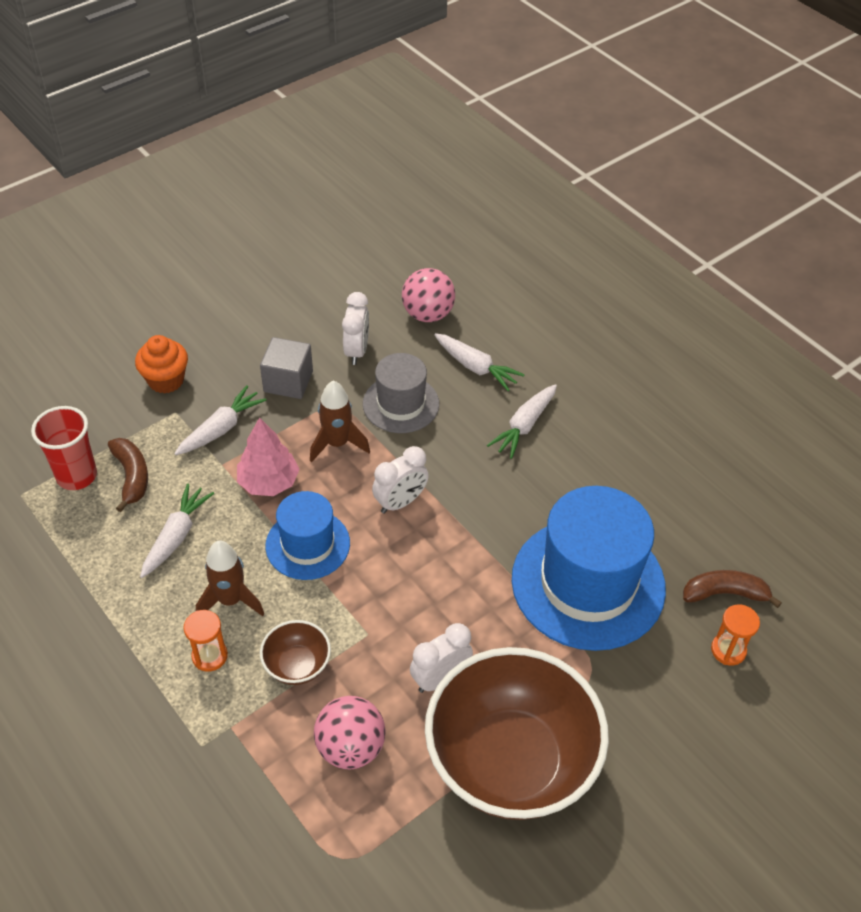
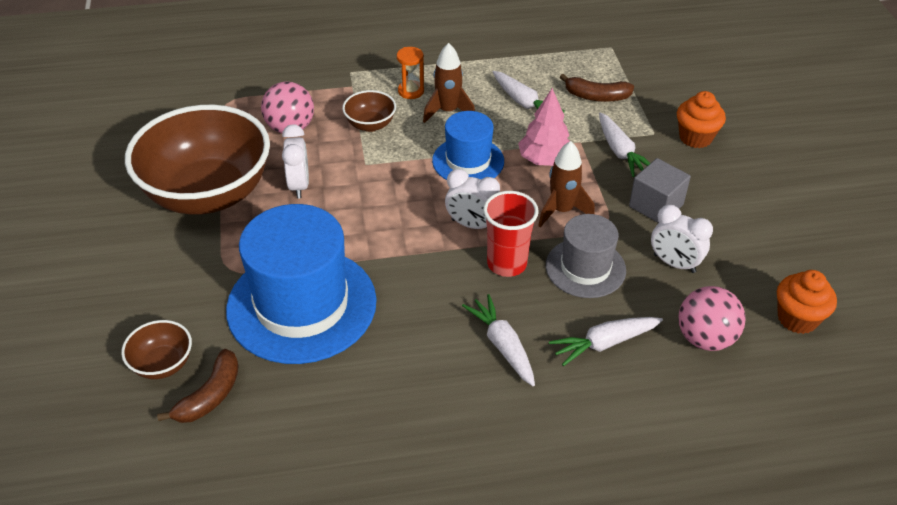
camera: 120 degrees right, 5 degrees down
red cup [31,406,97,490] -> red cup moved to [483,191,539,277]
white clock [372,446,429,514] -> white clock turned 60 degrees counterclockwise [445,169,500,229]
orange hourglass [711,604,760,665] -> brown bowl [121,320,192,379]
none -> orange cupcake [777,270,837,334]

